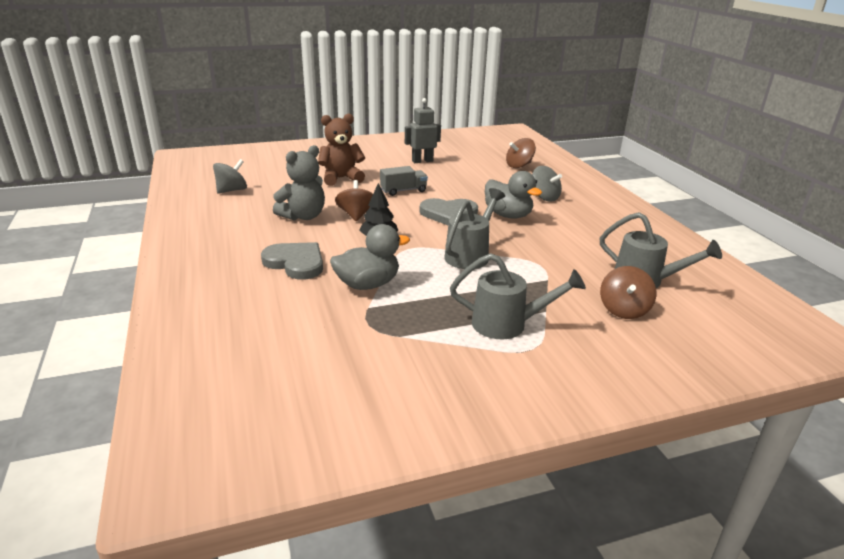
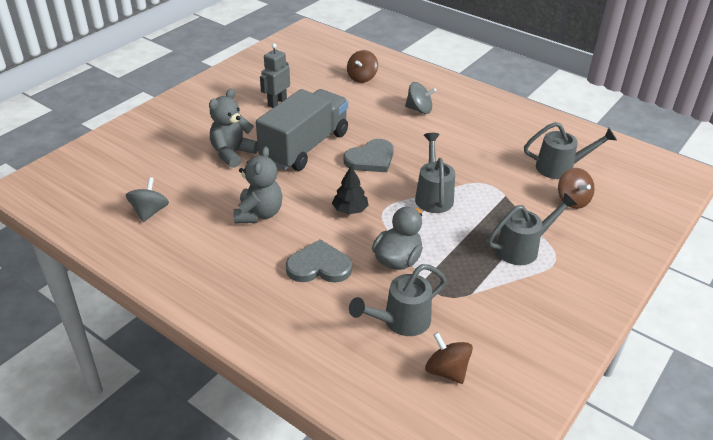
camera: 35 degrees left, 10 degrees up
brown teddy bear [318,113,365,186] -> grey teddy bear [209,89,258,168]
brown spinning top [335,180,373,221] -> brown spinning top moved to [425,332,473,384]
grey truck [380,166,428,196] -> grey truck [256,89,348,171], size x2.27
grey duck [485,171,542,219] -> none
none -> grey watering can [349,264,447,336]

